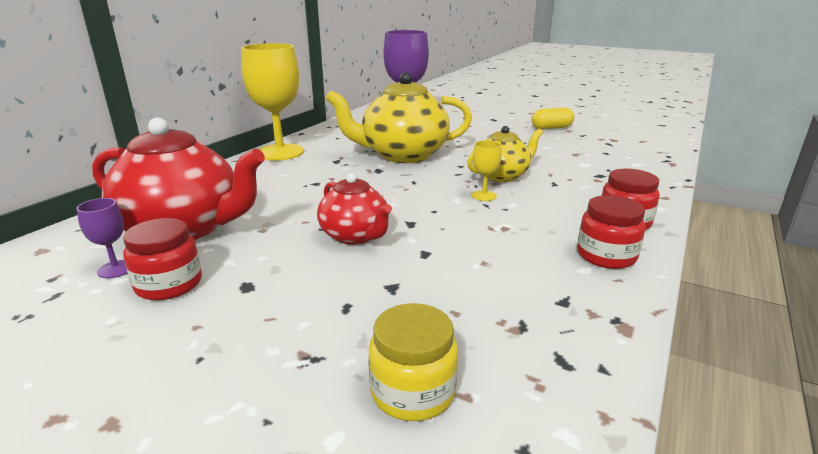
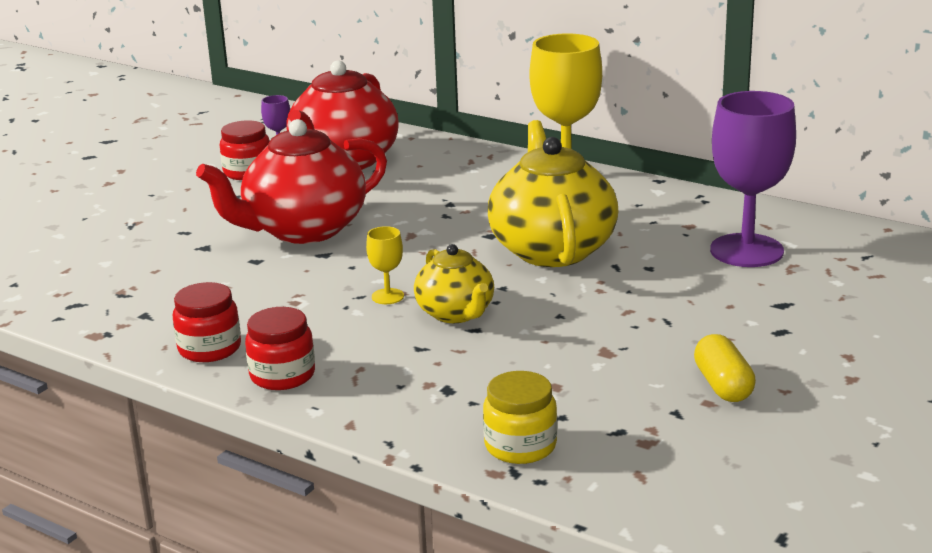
camera: 95 degrees right, 0 degrees up
red teapot [317,173,392,245] -> red teapot [196,119,387,244], size x1.74
yellow jar [369,303,458,421] -> yellow jar moved to [483,371,557,464]

